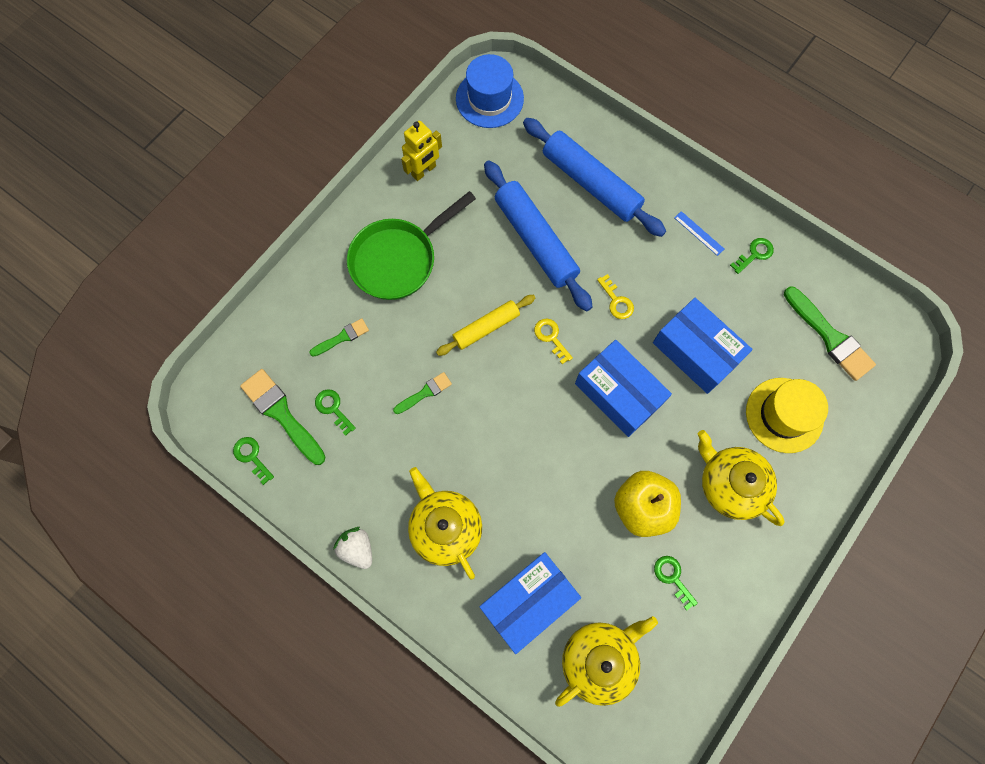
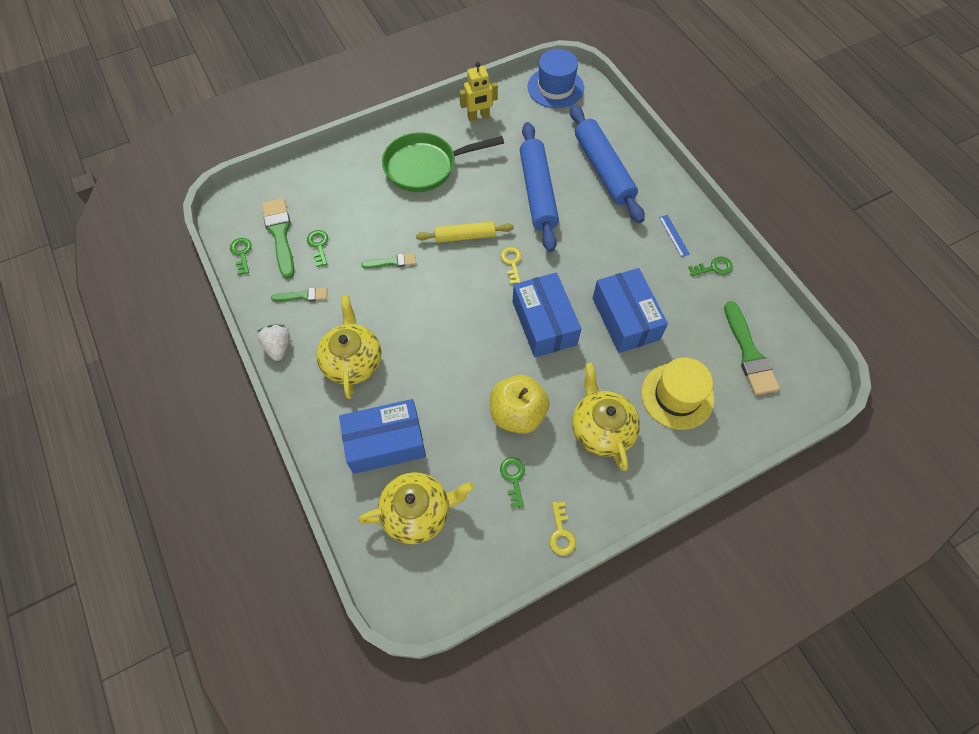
camera: 25 degrees right, 10 degrees down
green brush [309,318,369,357] -> green brush moved to [271,287,327,302]
yellow key [597,274,634,319] -> yellow key moved to [549,502,576,555]

